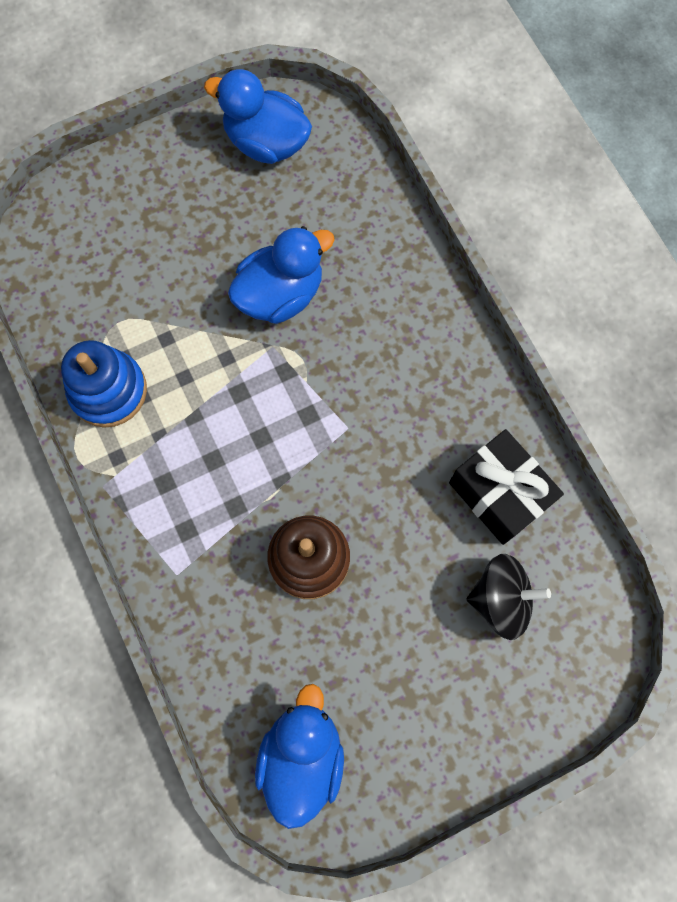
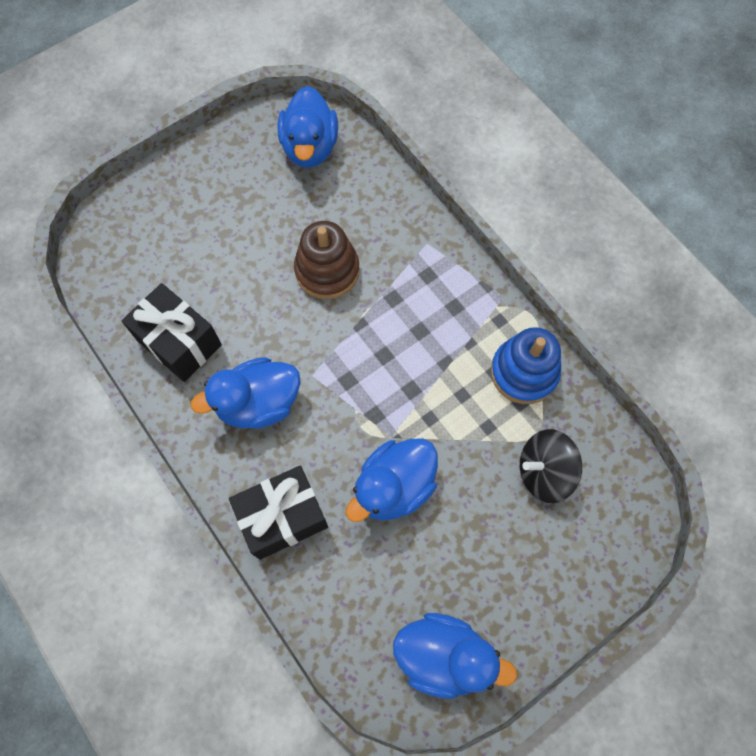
camera: 170 degrees right, 5 degrees down
black spinning top [466,554,551,640] -> black spinning top moved to [520,429,582,503]
none -> blue duck [191,357,300,429]
none -> black gift [229,466,328,560]

